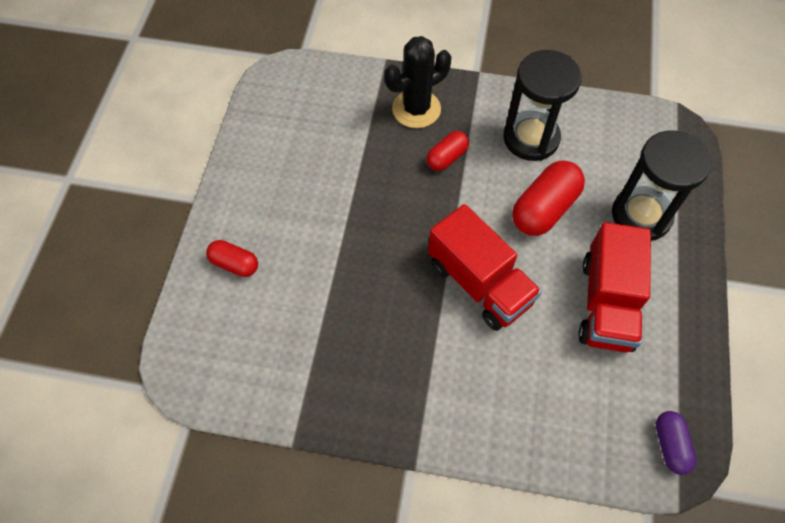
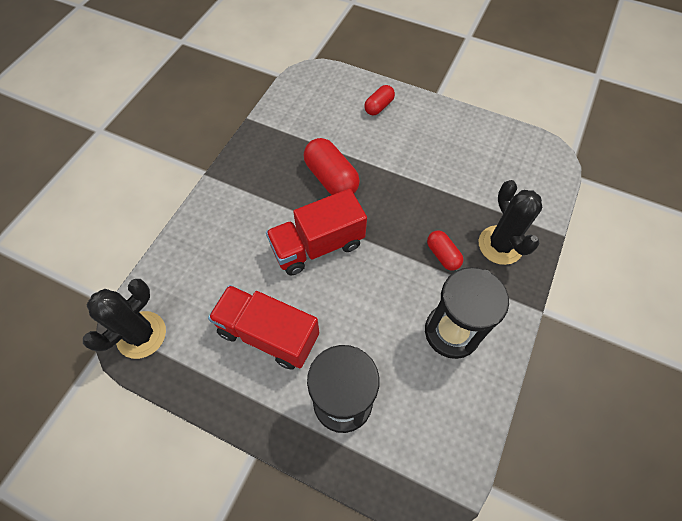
camera: 105 degrees right, 0 degrees up
red capsule [512,161,585,236] -> red capsule moved to [304,138,360,195]
purple capsule [656,411,697,475] -> black cactus [83,279,166,359]

